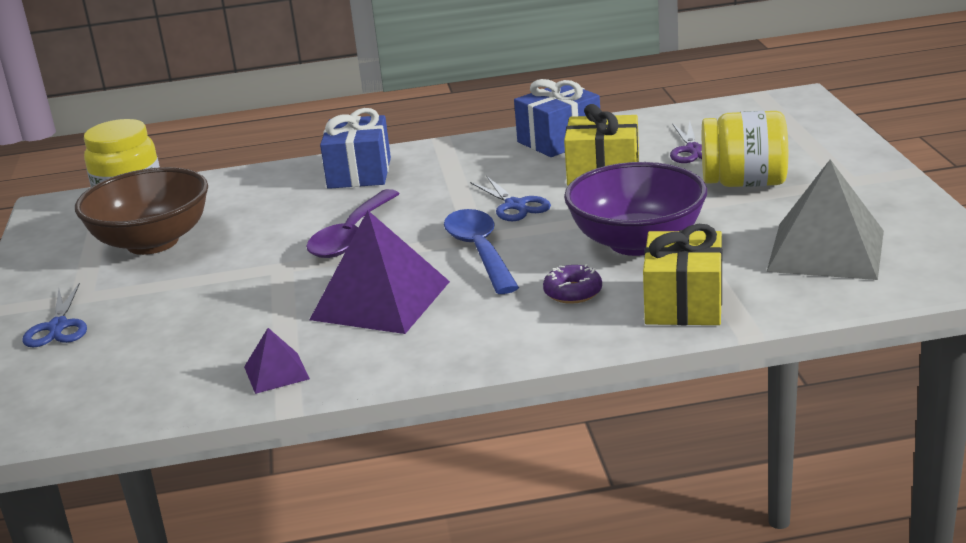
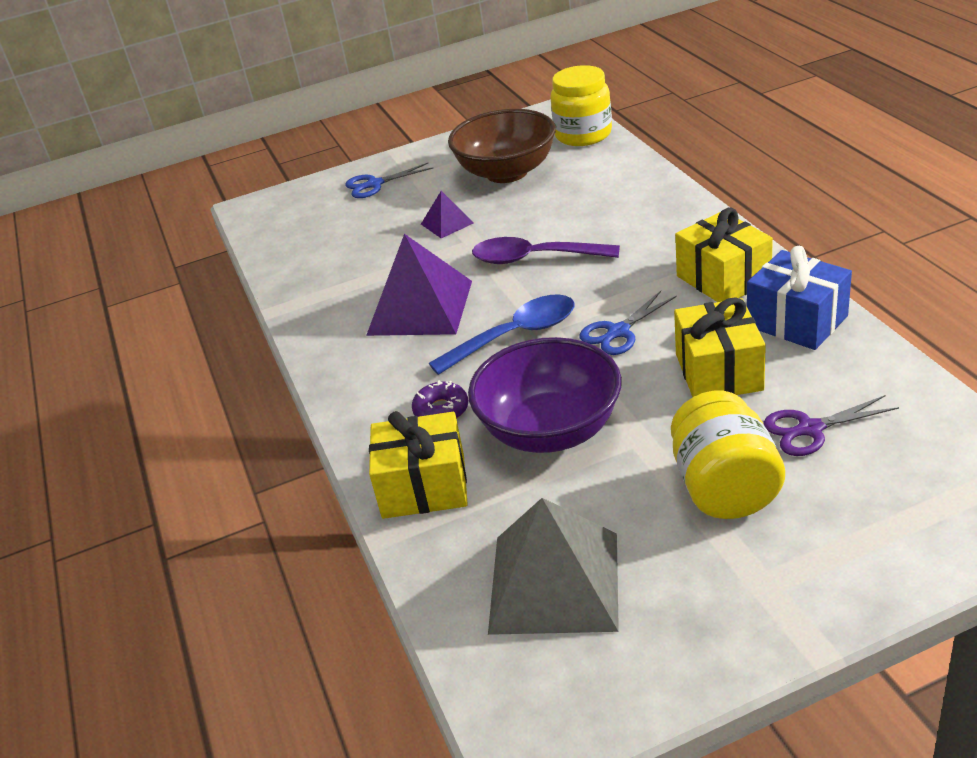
camera: 80 degrees right, 10 degrees up
purple pyramid [244,328,310,394] -> purple pyramid moved to [421,191,474,238]
blue gift [320,108,391,189] -> none
none -> yellow gift [675,207,773,302]

